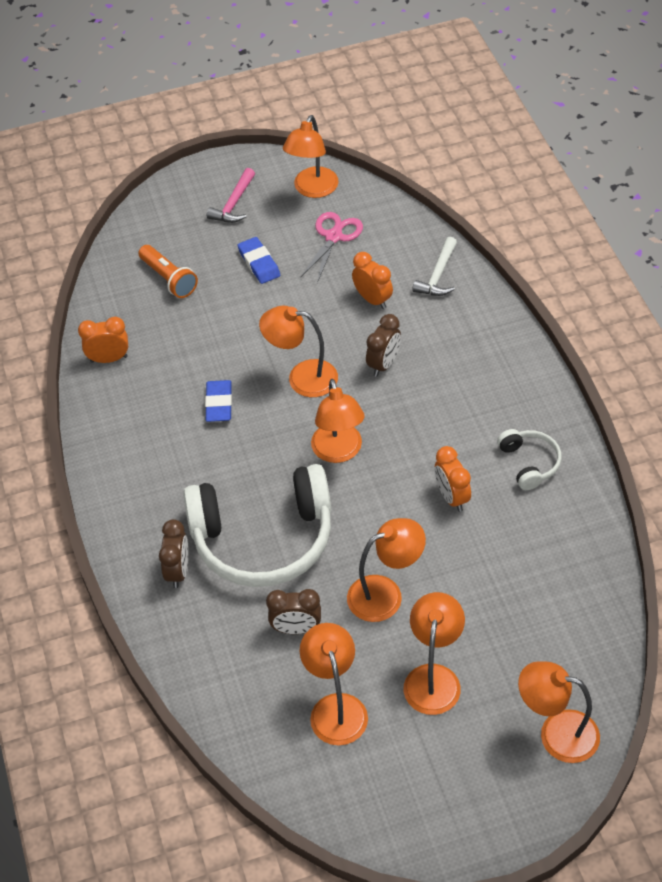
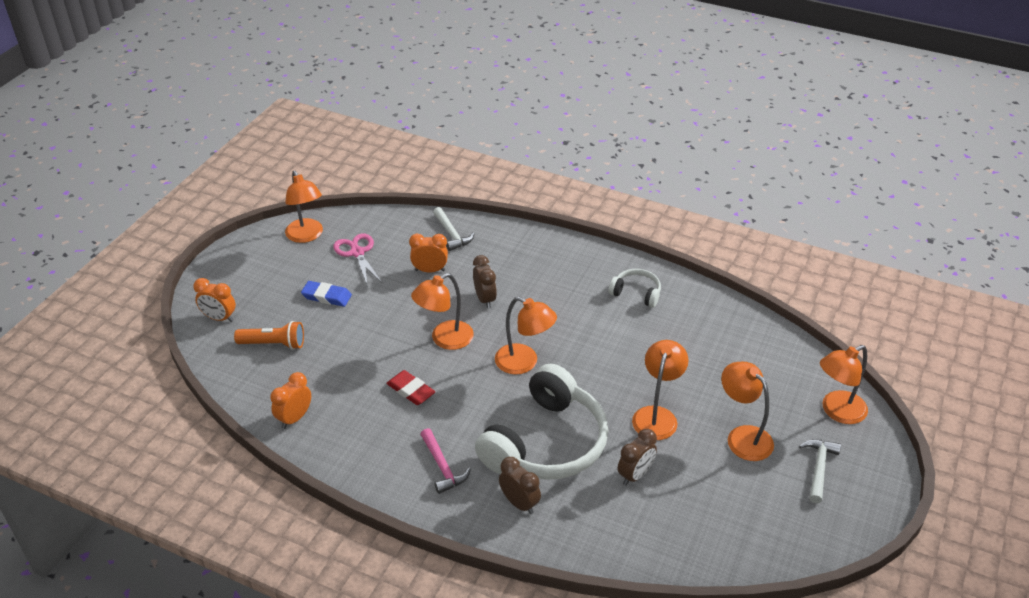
camera: 50 degrees left, 10 degrees down
blue eraser [205,380,232,422] -> red eraser [386,370,435,405]
pink hammer [207,168,255,223] -> pink hammer moved to [420,428,471,494]
orange lamp [300,623,368,745] -> none
orange clock [435,446,471,512] -> orange clock moved to [193,278,236,322]
none -> white hammer [799,439,841,503]

